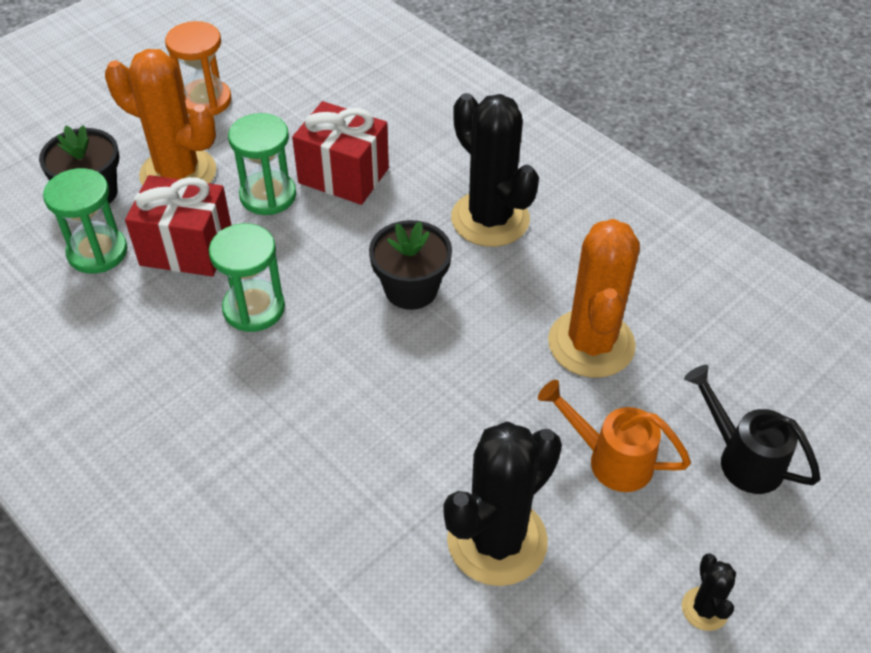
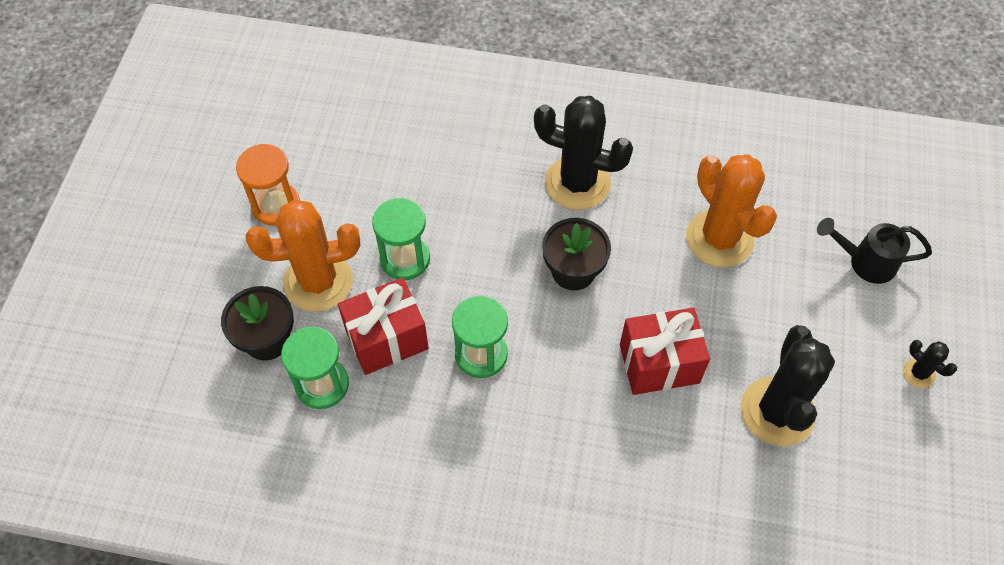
camera: 35 degrees left, 10 degrees up
red gift [292,101,389,205] -> red gift moved to [620,308,710,395]
orange watering can [538,380,691,492] -> none

